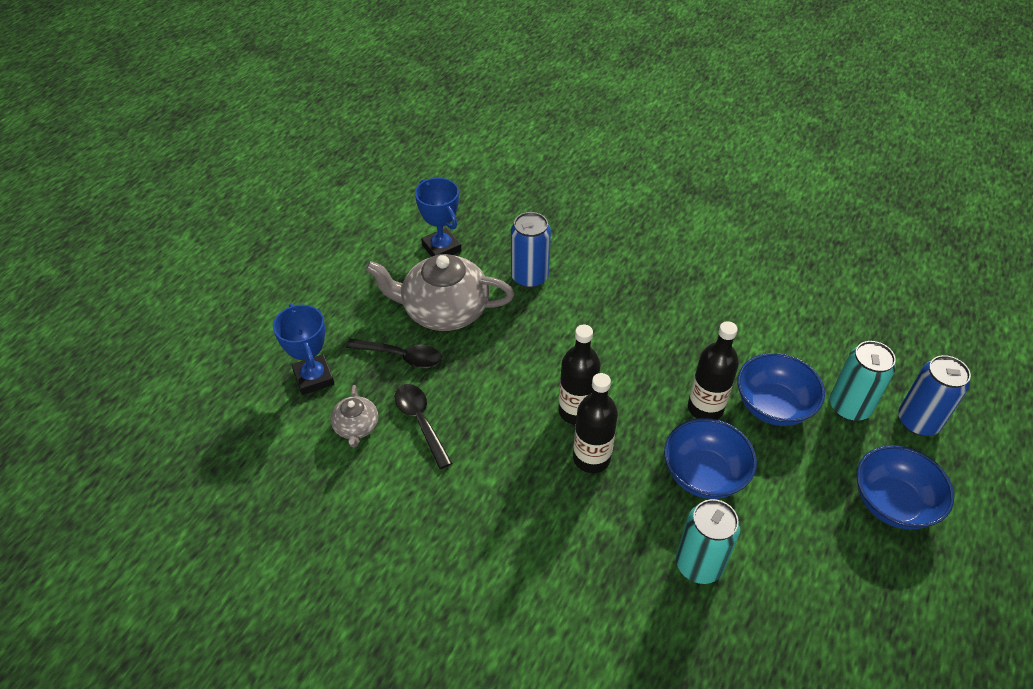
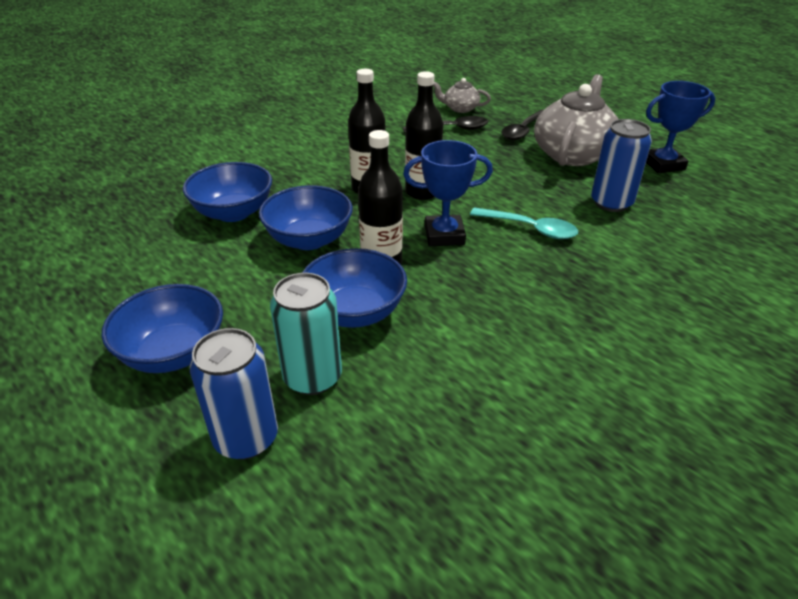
camera: 110 degrees right, 10 degrees down
blue trophy [273,304,334,395] -> blue trophy moved to [403,140,493,246]
turquoise can [676,499,740,584] -> blue bowl [183,162,272,222]
none -> turquoise spoon [470,207,578,239]

